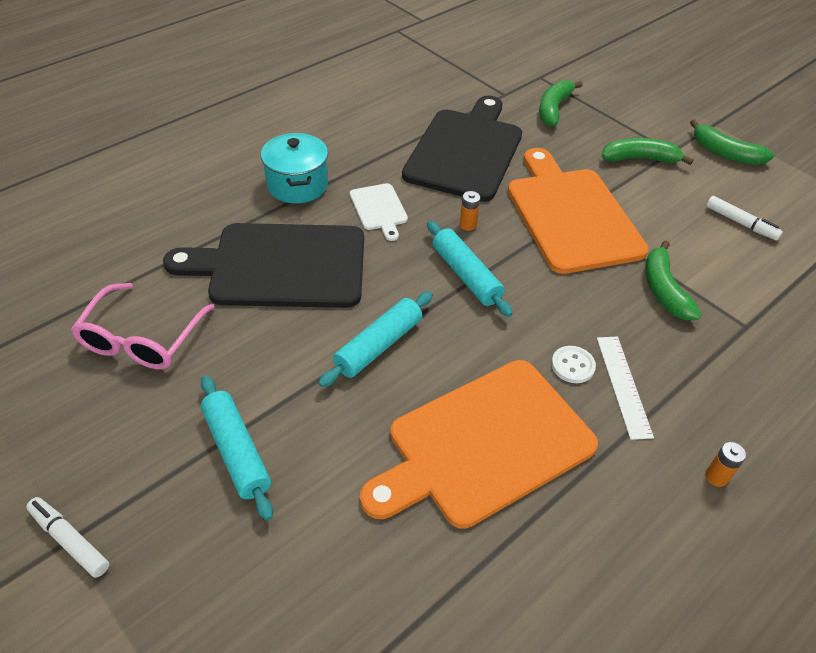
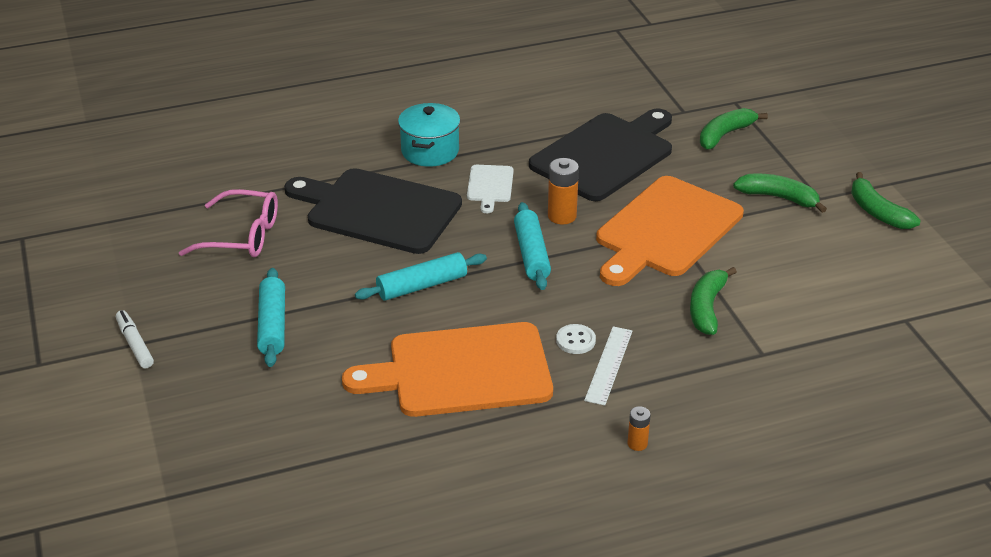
camera: 25 degrees right, 10 degrees down
pink glasses [71,283,215,369] -> pink glasses turned 120 degrees counterclockwise [179,189,278,257]
orange battery [459,191,480,231] -> orange battery [548,158,579,225], size x1.72
orange cutting board [508,148,649,274] -> orange cutting board turned 150 degrees counterclockwise [596,176,744,286]
white marker [706,196,783,241] -> none

